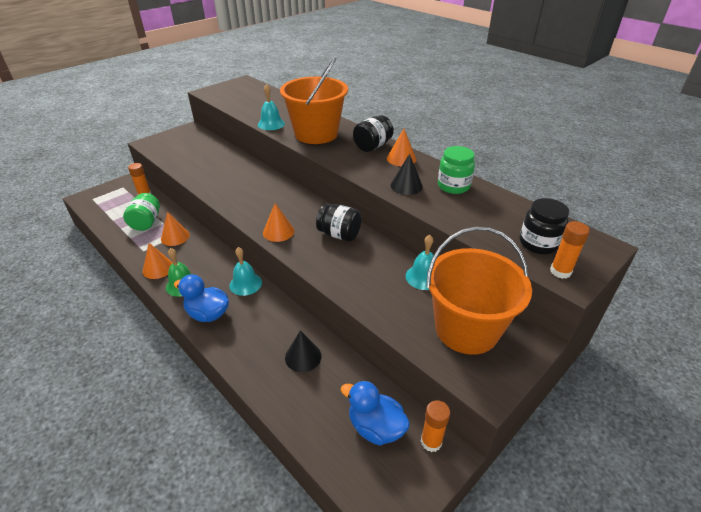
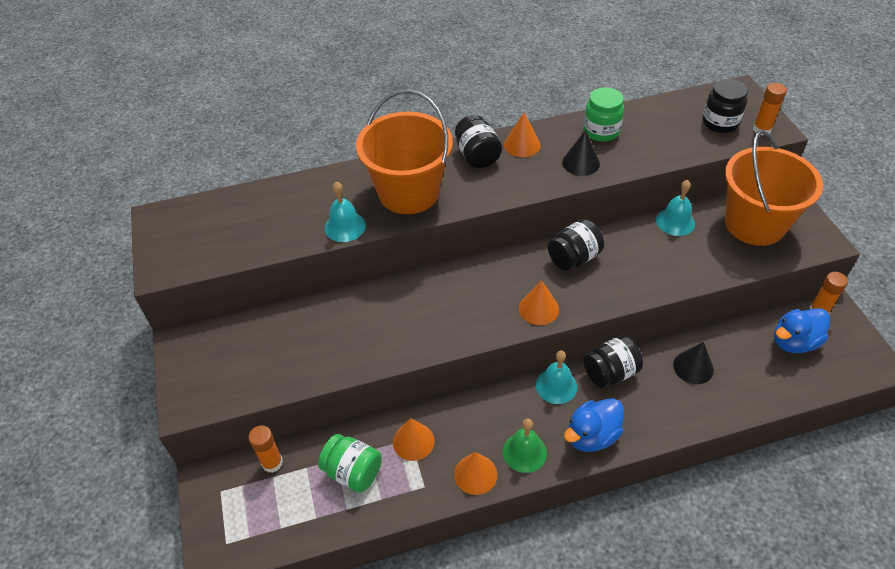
camera: 60 degrees left, 10 degrees up
none -> black jar [584,335,643,388]

